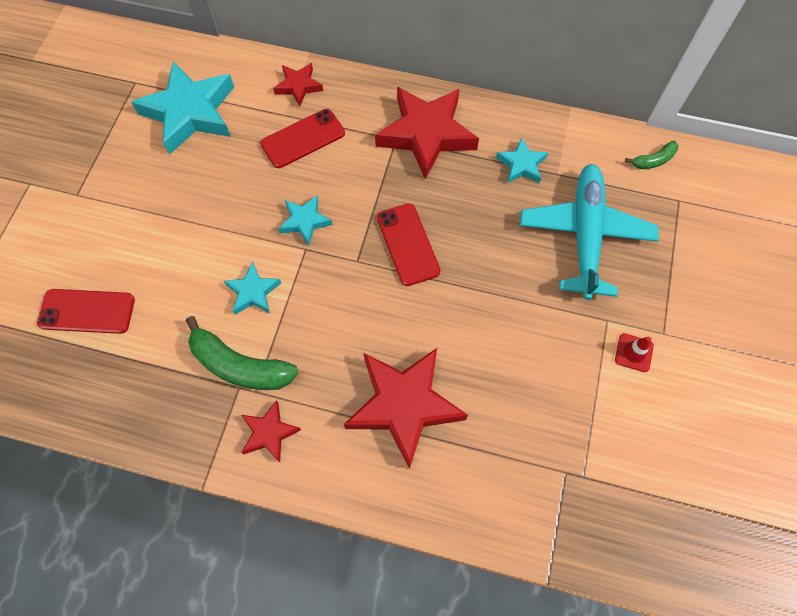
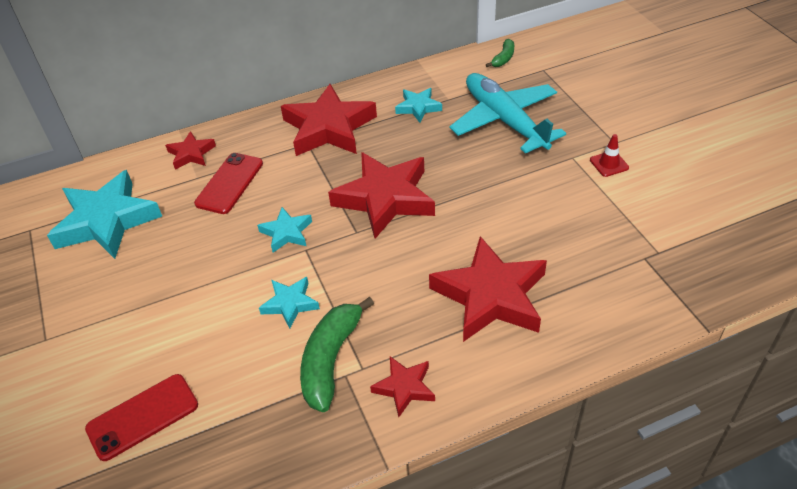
camera: 35 degrees left, 20 degrees down
green banana [186,316,298,390] -> green banana turned 120 degrees clockwise [300,297,374,412]
red phone [377,204,440,286] -> red star [328,152,435,239]

